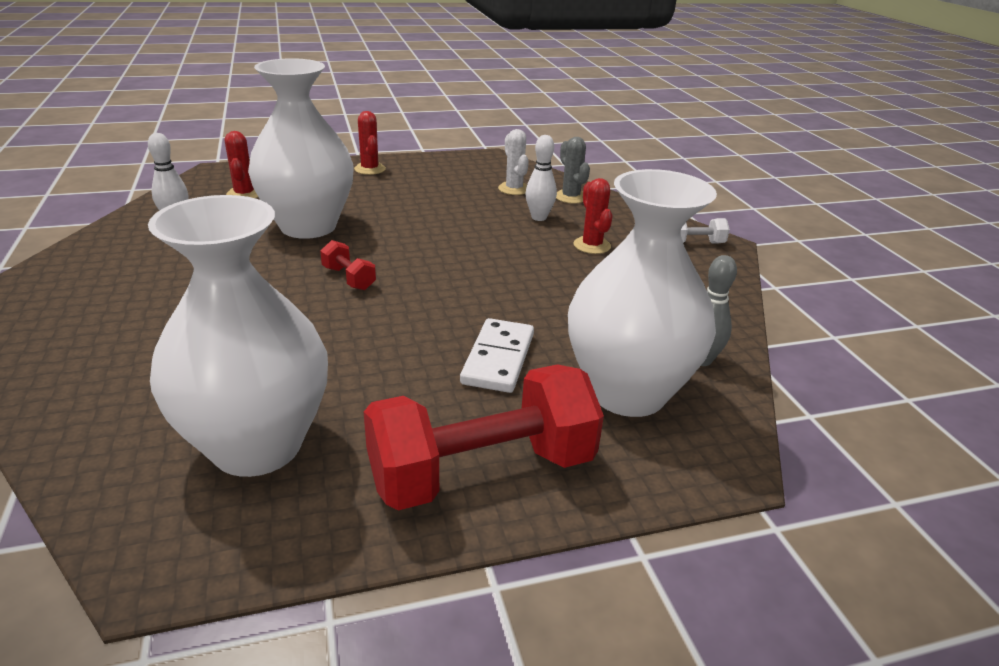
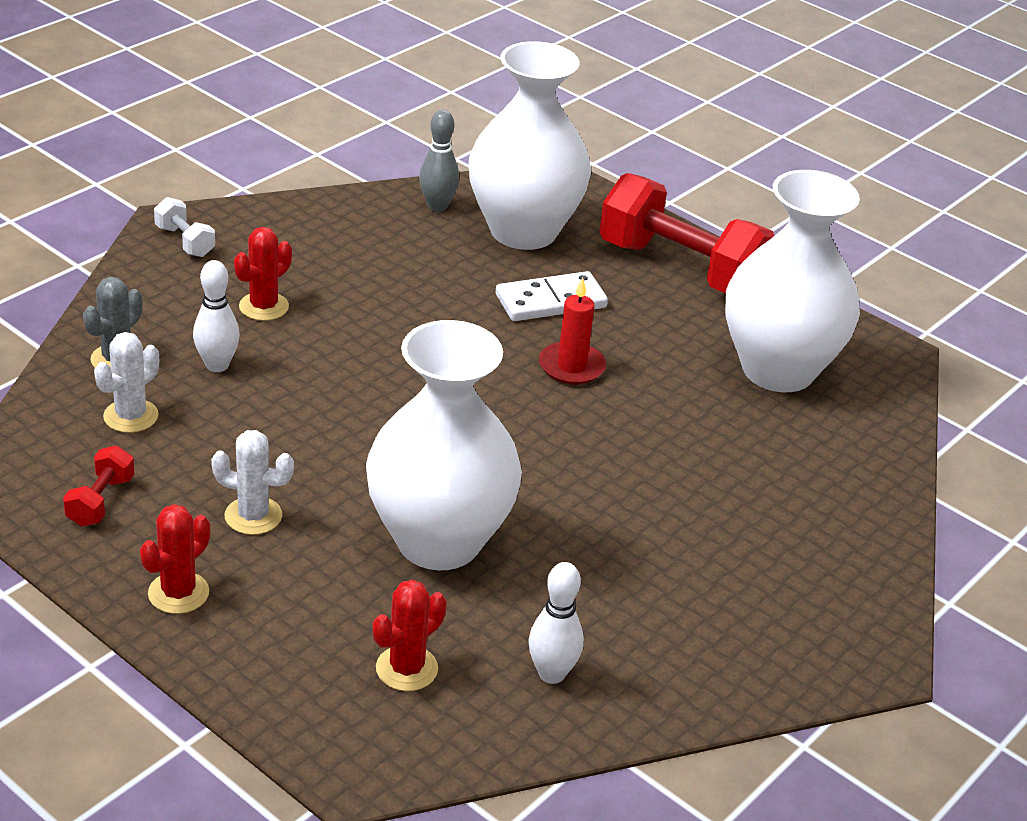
camera: 125 degrees left, 5 degrees up
red dumbbell [320,240,376,290] -> red dumbbell moved to [63,446,135,527]
none -> white cactus [211,430,294,535]
none -> red candle [539,278,606,385]

